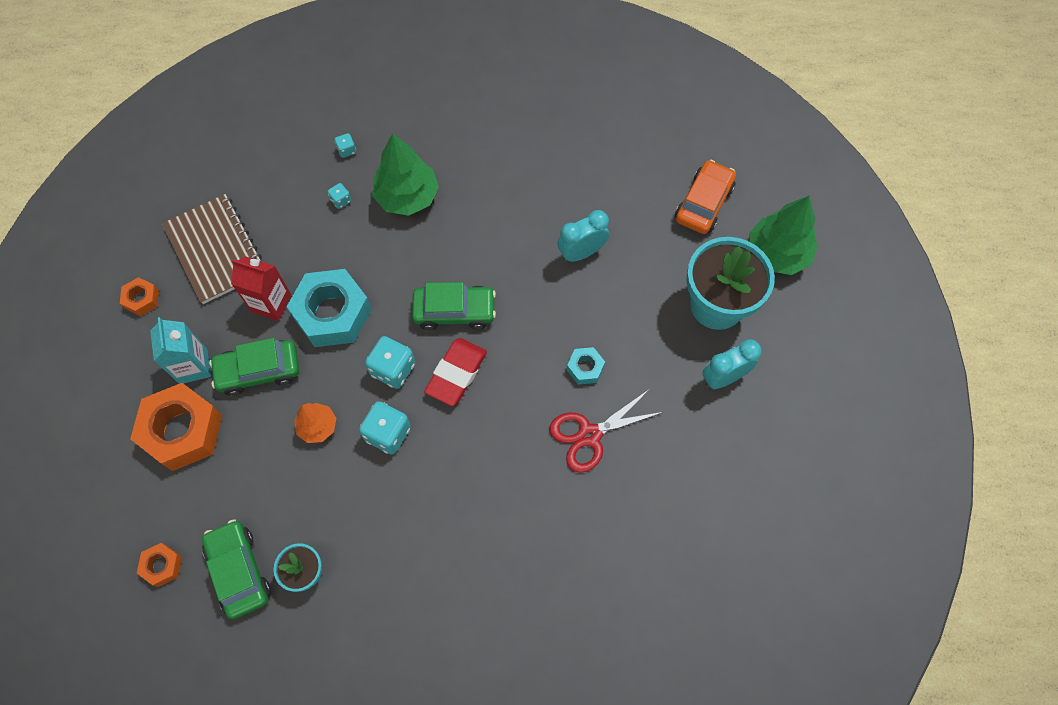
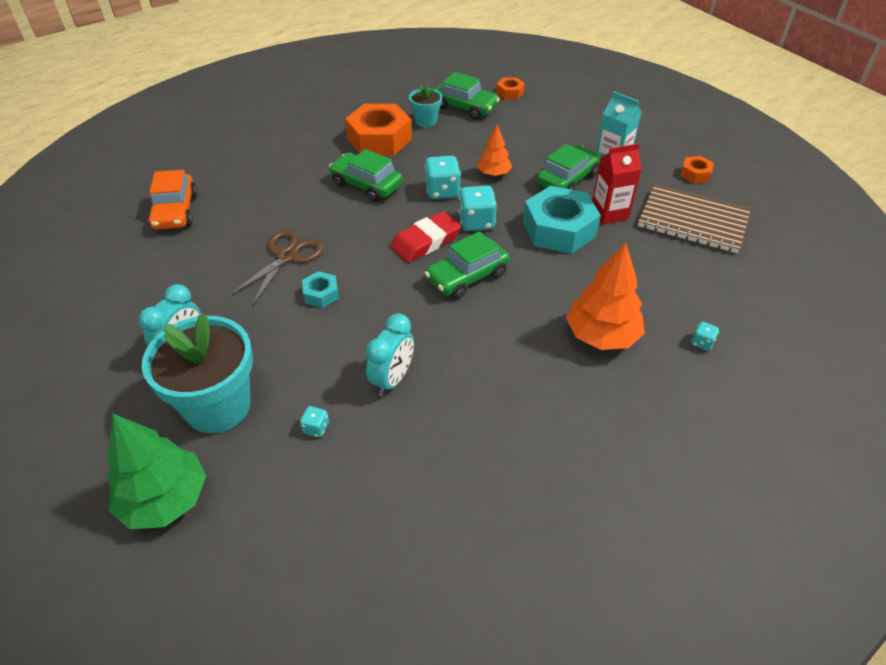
camera: 145 degrees right, 20 degrees down
orange nut [130,383,222,471] -> orange nut moved to [345,104,412,156]
turquoise dice [327,183,351,209] -> turquoise dice moved to [300,406,329,437]
green tree [372,133,439,216] -> orange tree [566,242,645,350]
red eraser [424,338,487,406] -> red eraser turned 60 degrees clockwise [390,211,461,263]
red scissors [550,390,663,473] -> brown scissors [229,229,324,306]
orange car [675,160,736,234] -> orange car moved to [148,170,197,230]
none -> green car [329,149,403,202]

